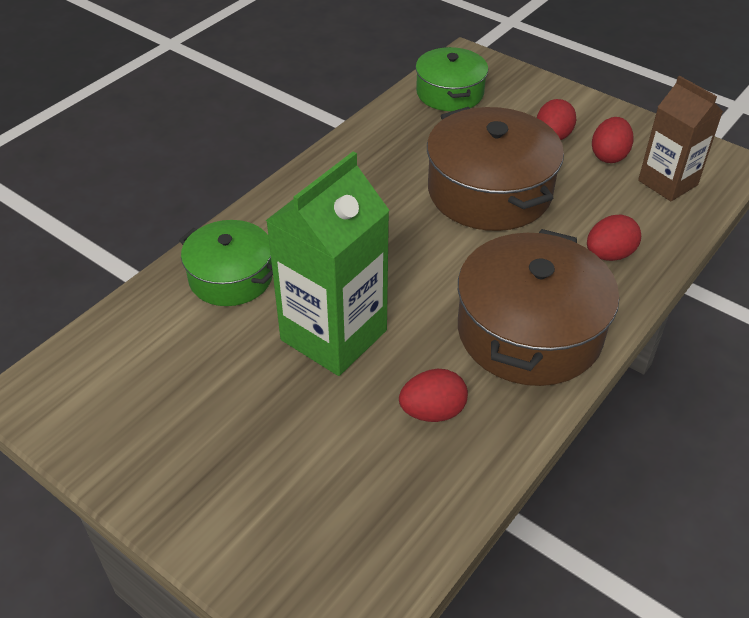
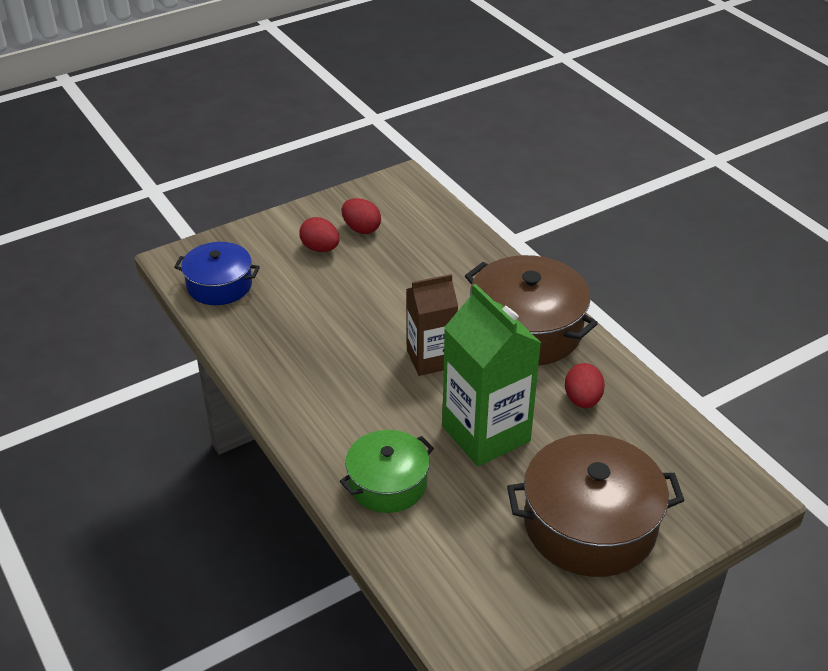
camera: 70 degrees left, 5 degrees down
green pot [415,47,488,111] -> blue pot [174,242,260,305]
brown pot [427,107,564,231] -> brown pot moved to [507,434,684,577]
red egg [587,215,641,261] -> none
brown carton [638,76,723,201] -> brown carton moved to [406,274,458,376]

